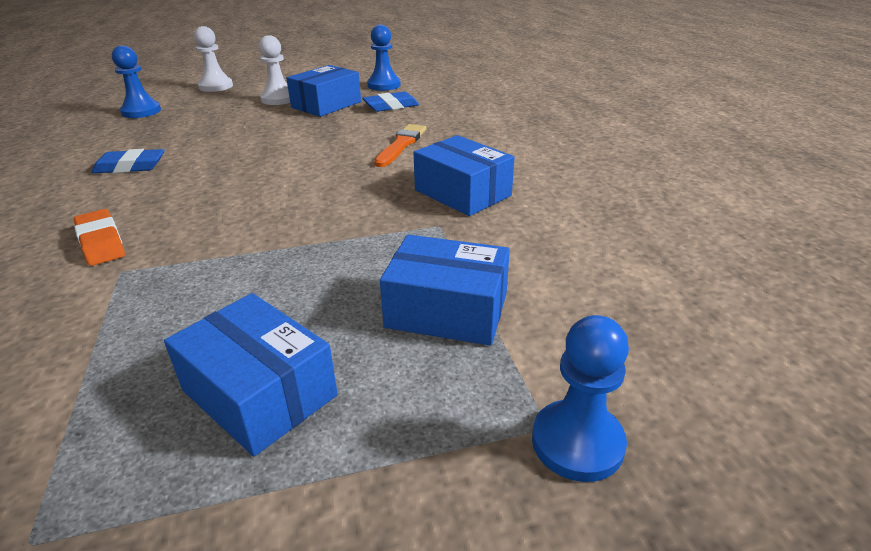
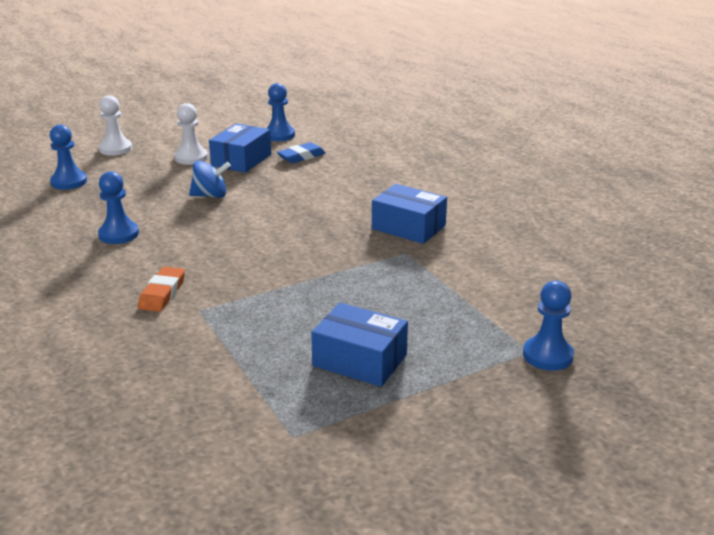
camera: 15 degrees left, 5 degrees down
orange eraser [74,209,125,266] -> orange eraser turned 60 degrees clockwise [138,267,185,312]
blue eraser [91,149,164,173] -> blue pawn [98,171,139,244]
orange brush [374,124,426,167] -> none
blue box [380,235,510,346] -> none
none -> blue spinning top [189,161,231,198]

